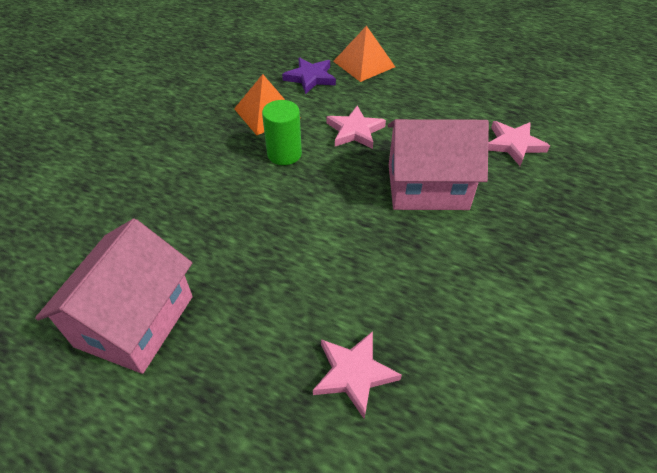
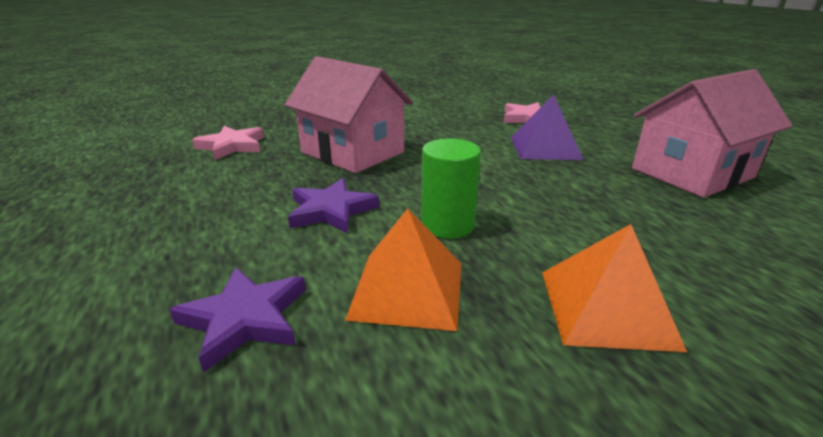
camera: 140 degrees left, 20 degrees down
pink star [326,106,386,149] -> purple star [288,178,379,234]
orange pyramid [333,26,395,82] -> orange pyramid moved to [542,224,687,352]
none -> purple pyramid [511,95,584,160]

